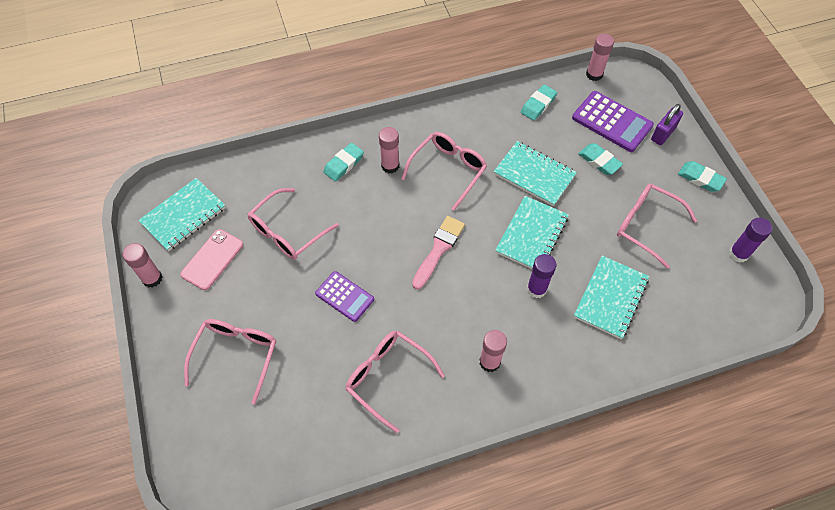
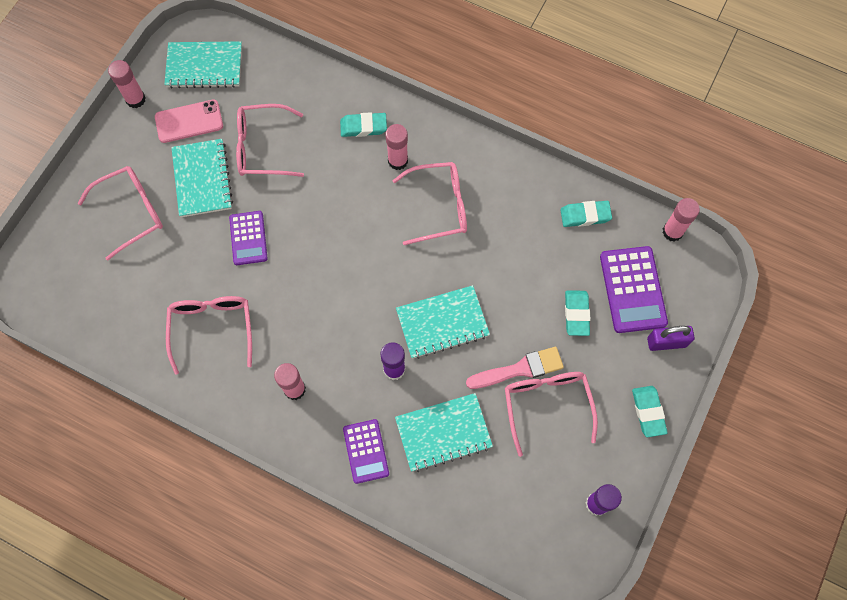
camera: 45 degrees right, 10 degrees up
pink brush [412,216,465,289] -> pink brush moved to [466,347,564,389]
turquoise notebook [494,141,577,206] -> turquoise notebook moved to [171,139,233,217]
none -> purple calculator [343,419,389,484]

